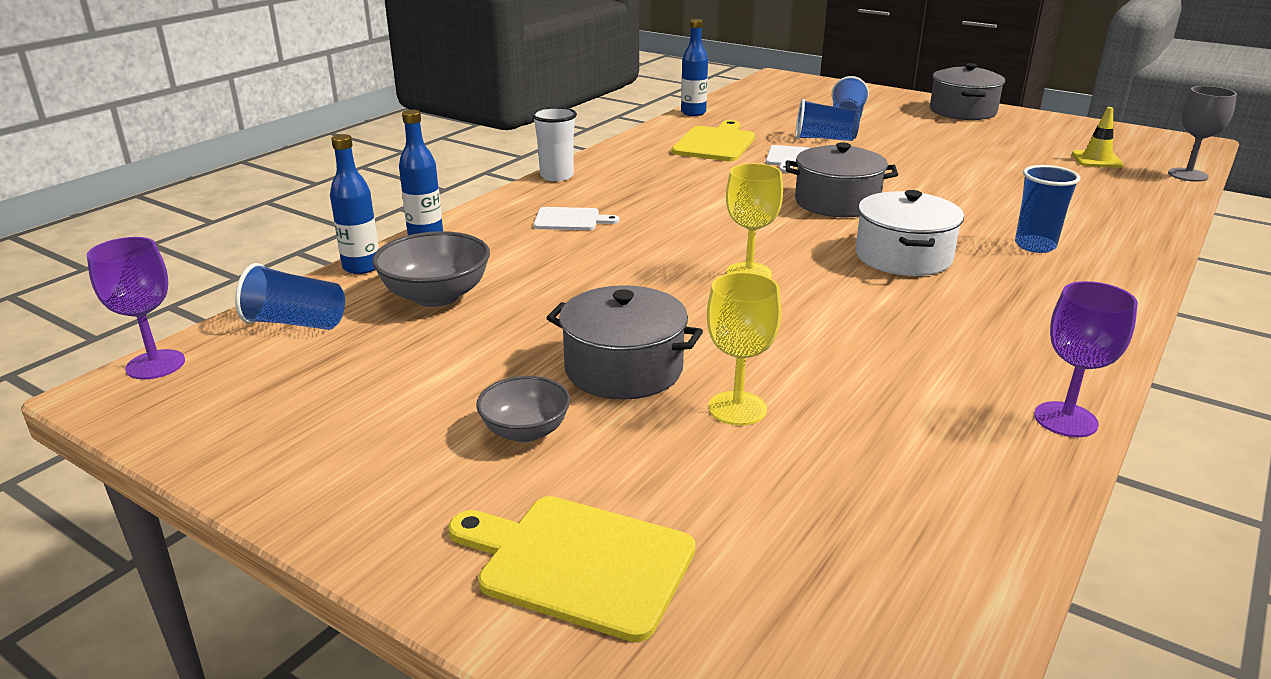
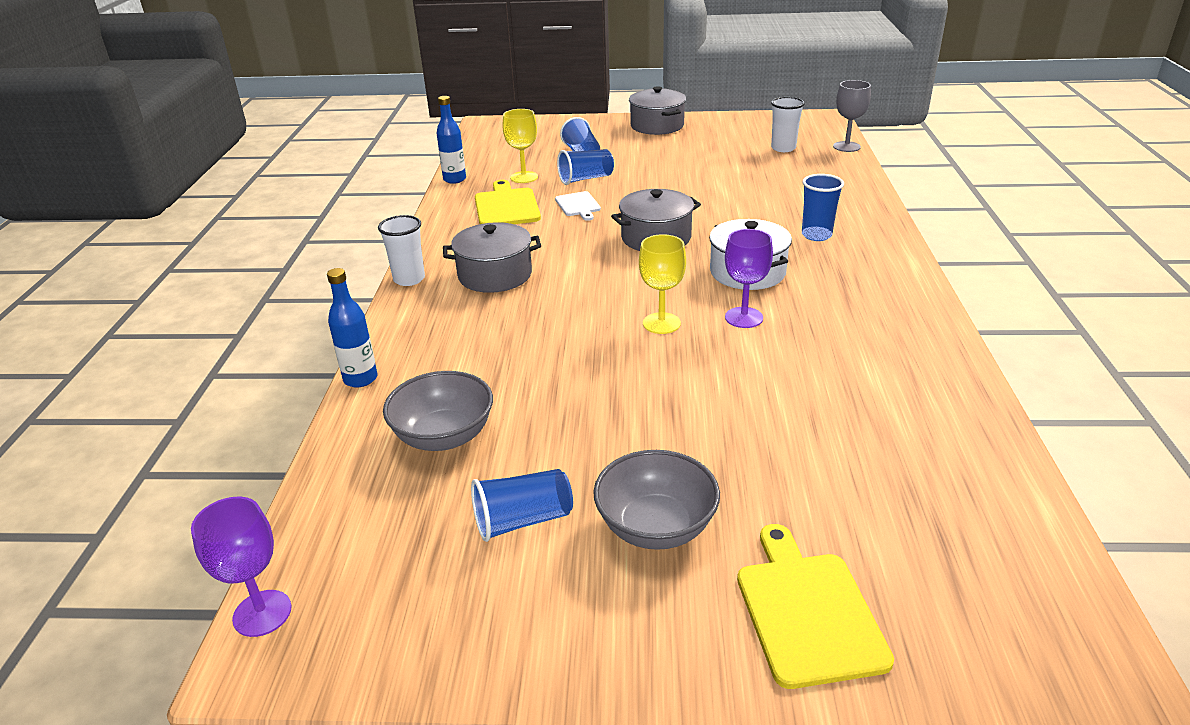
camera: 30 degrees left, 5 degrees up
blue cup [235,263,345,330] -> blue cup moved to [471,469,573,542]
blue bottle [330,134,379,274] -> none
yellow cutting board [449,496,696,642] -> yellow cutting board turned 90 degrees clockwise [737,524,894,689]
grey bowl [476,376,570,442] -> grey bowl [593,450,720,550], size x1.57
white cutting board [533,207,620,230] -> none
grey pot [547,285,703,400] -> grey pot moved to [443,222,541,293]
yellow goblet [707,272,781,425] -> yellow goblet moved to [503,109,538,183]
purple goblet [1034,281,1138,437] -> purple goblet moved to [725,229,773,328]
yellow traffic cone [1072,107,1124,167] -> white cup [771,97,805,152]

